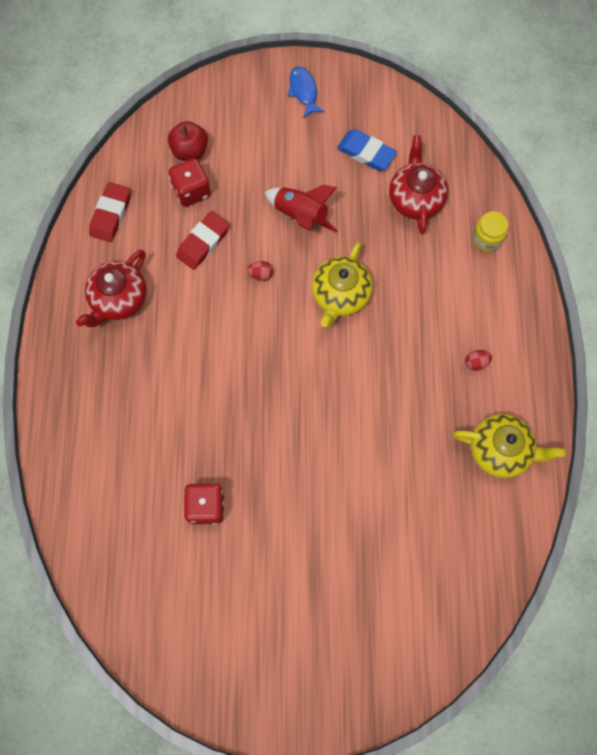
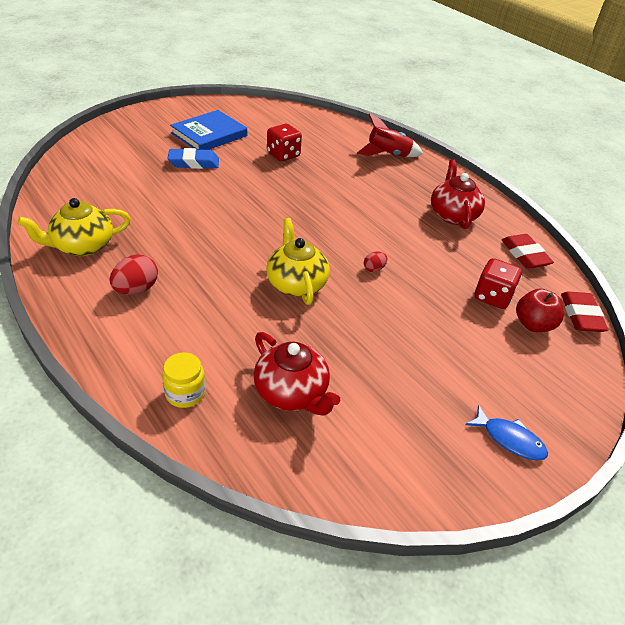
camera: 140 degrees right, 30 degrees down
red eraser [176,211,230,270] -> red eraser moved to [561,291,608,332]
red rocket [265,185,338,233] -> red rocket moved to [357,113,423,157]
blue eraser [337,129,397,171] -> blue eraser moved to [167,148,219,169]
red egg [465,350,492,371] -> red egg [109,254,158,295], size x1.77
none -> blue book [170,110,247,150]

